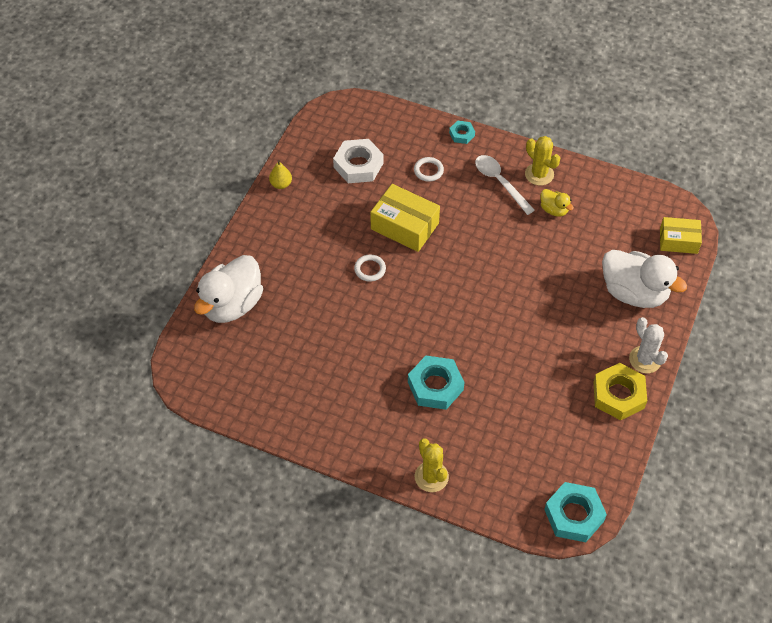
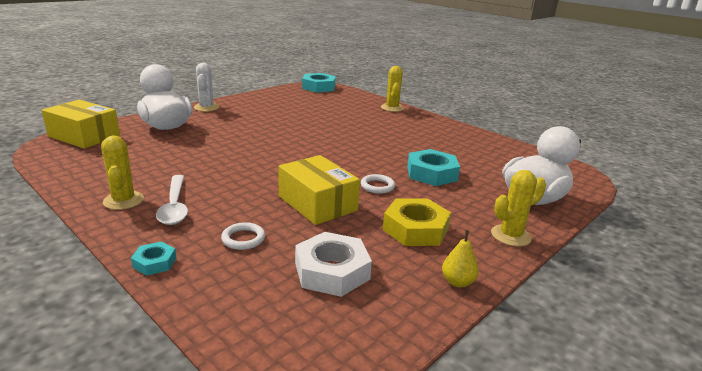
camera: 160 degrees left, 30 degrees down
turquoise nut [408,356,464,410] -> turquoise nut moved to [407,149,460,186]
yellow duck [540,189,574,217] -> none
yellow nut [593,363,647,420] -> yellow nut moved to [383,198,451,246]
yellow box [660,217,702,254] -> yellow box [42,100,120,149], size x1.50
none -> yellow cactus [491,170,546,246]

